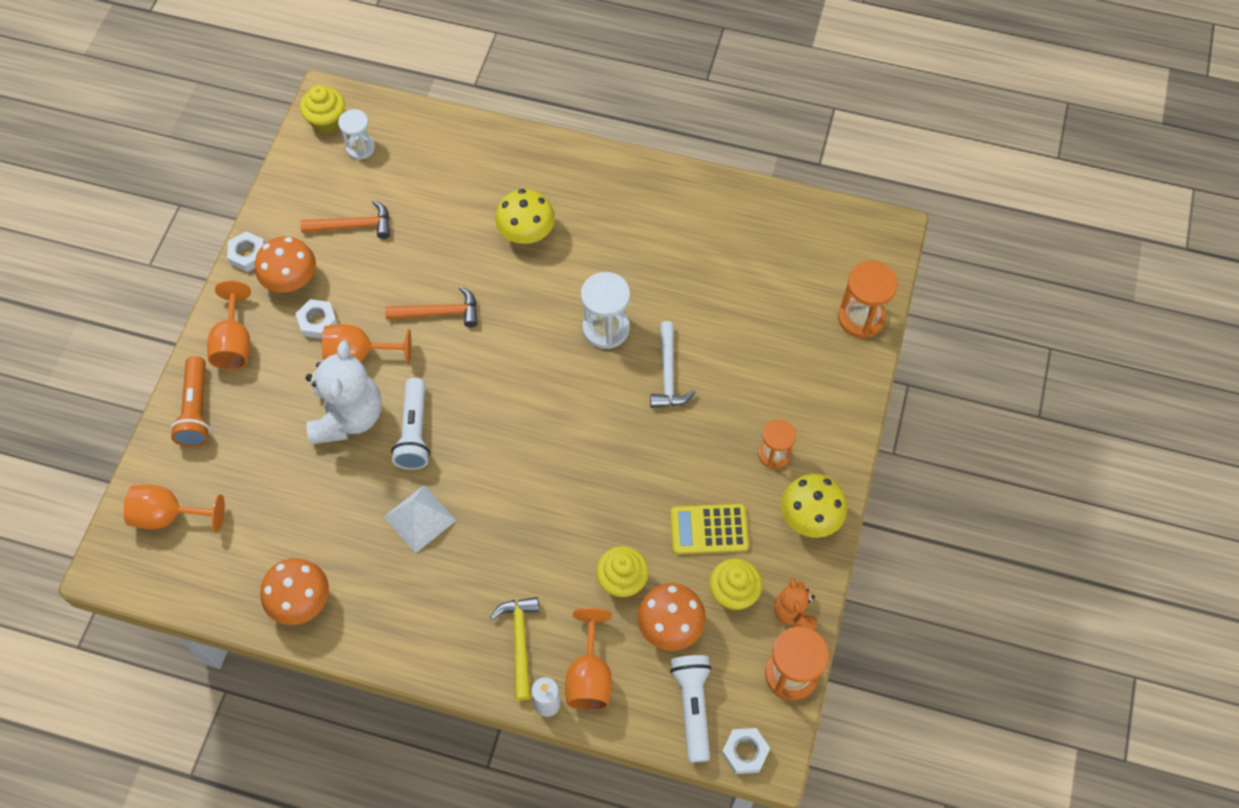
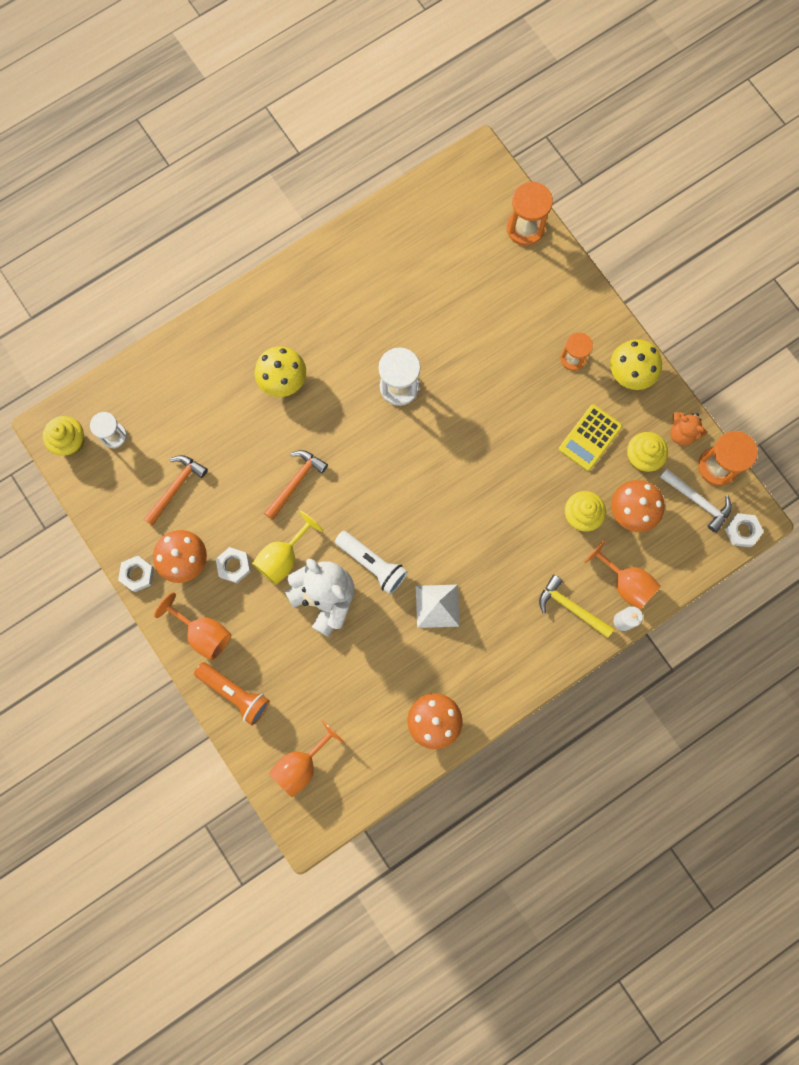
camera: 50 degrees left, 15 degrees up
orange goblet [322,324,411,365] -> yellow goblet [252,511,323,585]
white hammer [650,321,696,408] -> white hammer moved to [660,468,732,533]
white flashlight [670,655,711,762] -> none

